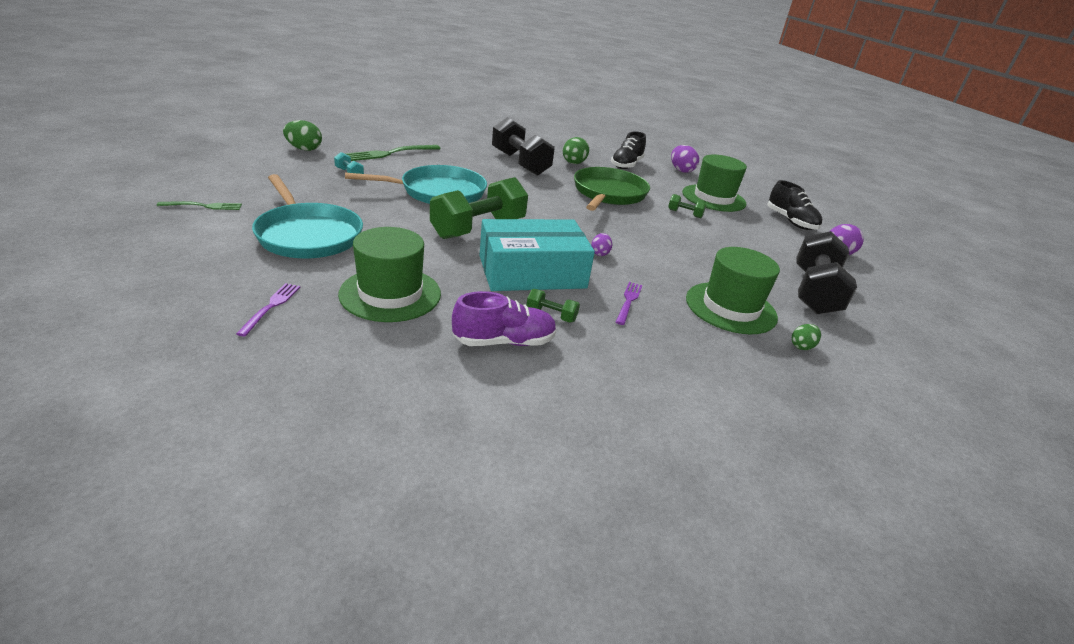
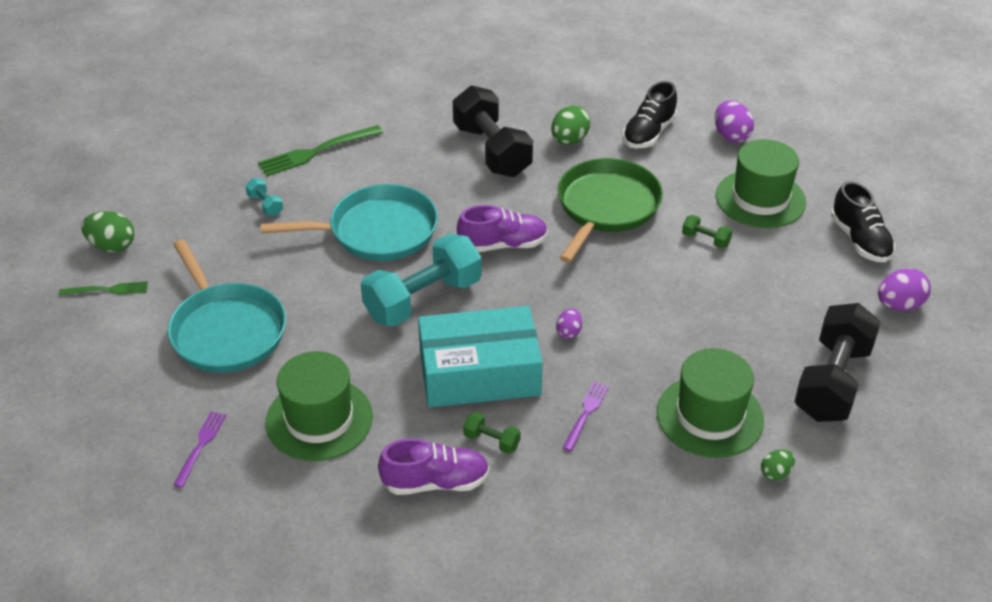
camera: 10 degrees right, 10 degrees up
green egg [283,120,322,151] -> green egg moved to [81,211,134,252]
green dumbbell [430,177,528,239] -> turquoise dumbbell [361,234,482,327]
none -> purple shoe [457,205,548,252]

